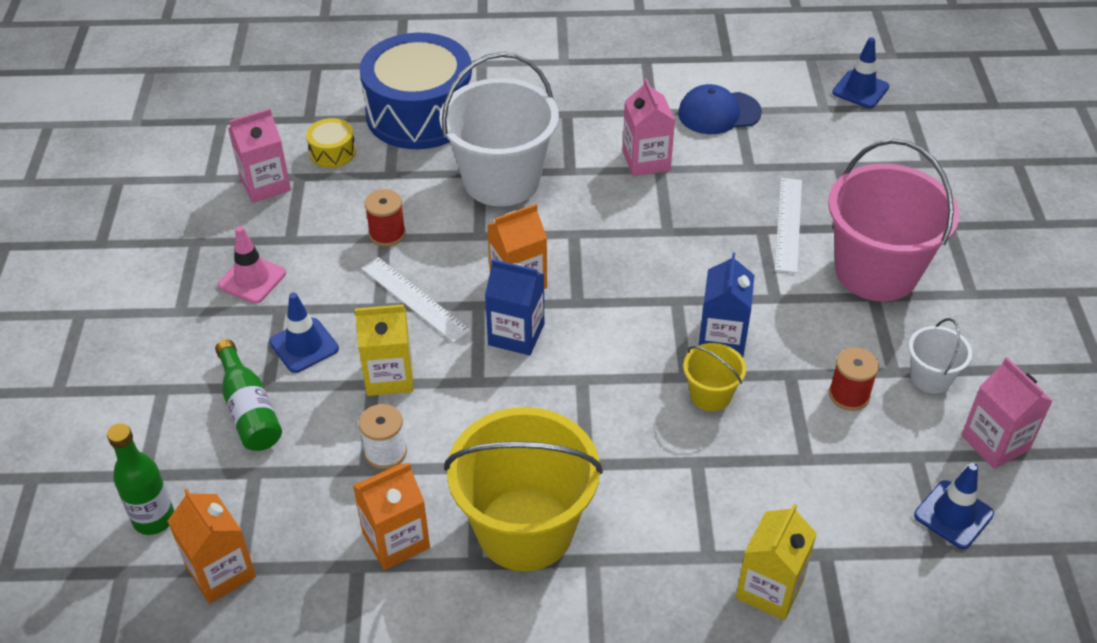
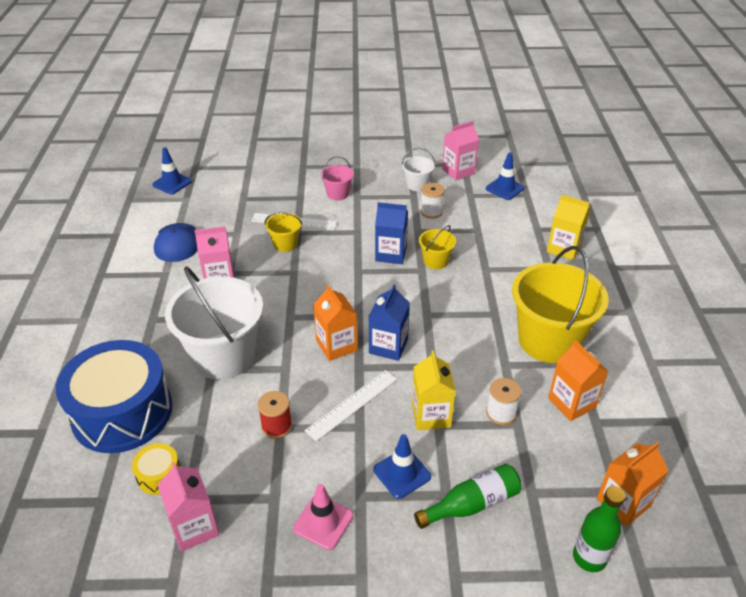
camera: 90 degrees left, 5 degrees down
pink bucket [828,139,959,301] -> pink bucket [320,156,354,200], size x0.46
red spool [829,347,879,411] -> white spool [420,183,445,219]
none -> yellow bucket [265,212,302,252]

